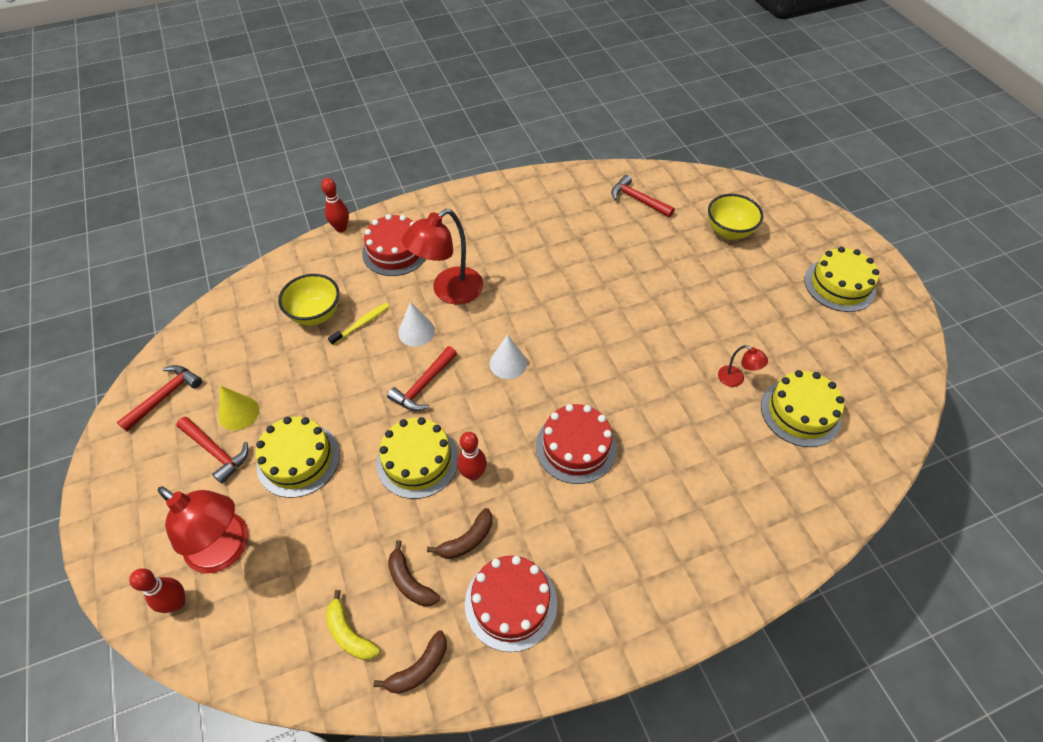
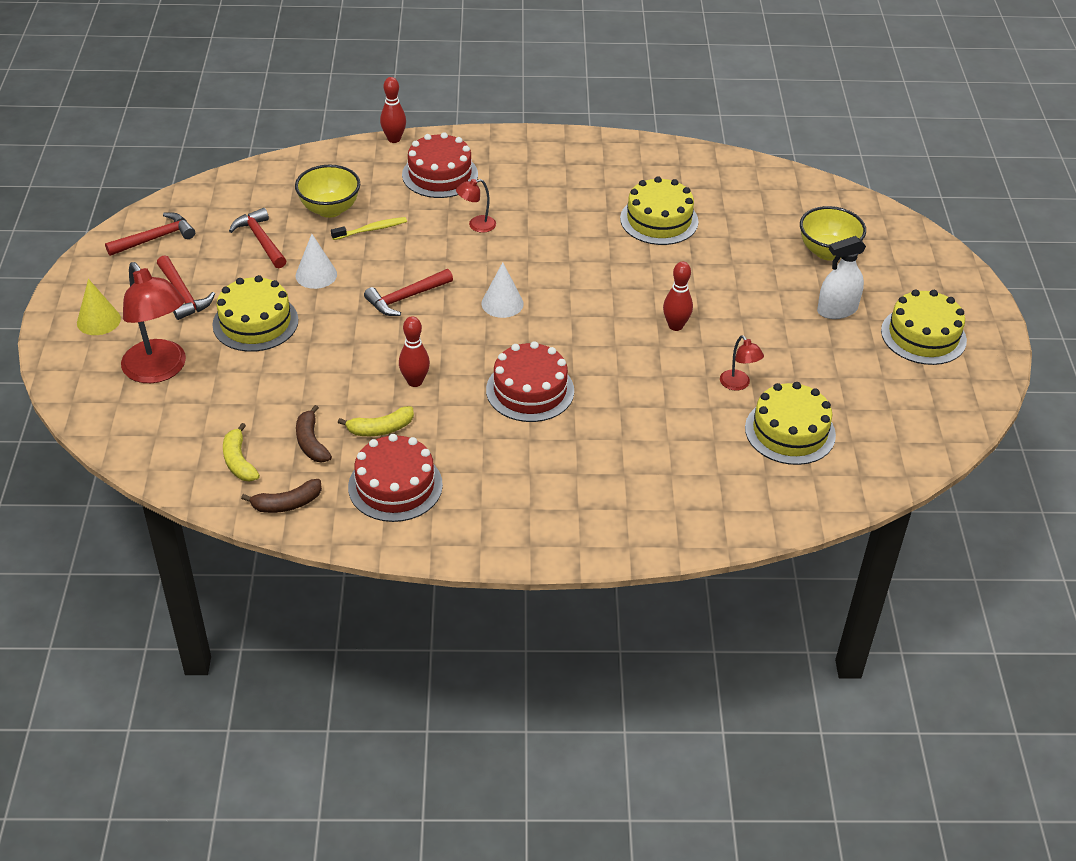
camera: 20 degrees right, 10 degrees down
red bowling pin [129,568,185,613] -> red bowling pin moved to [663,262,693,331]
yellow cone [219,386,259,430] -> yellow cone moved to [77,279,121,335]
yellow cake [376,417,458,499] -> yellow cake moved to [620,176,698,245]
white cone [398,302,435,347] -> white cone moved to [295,234,337,289]
red lamp [402,209,483,305] -> red lamp [456,179,496,233], size x0.47
brown banana [427,508,492,559] -> yellow banana [338,406,414,436]
red hammer [611,175,675,217] -> red hammer moved to [229,208,287,268]
none -> white spray bottle [817,236,866,319]

